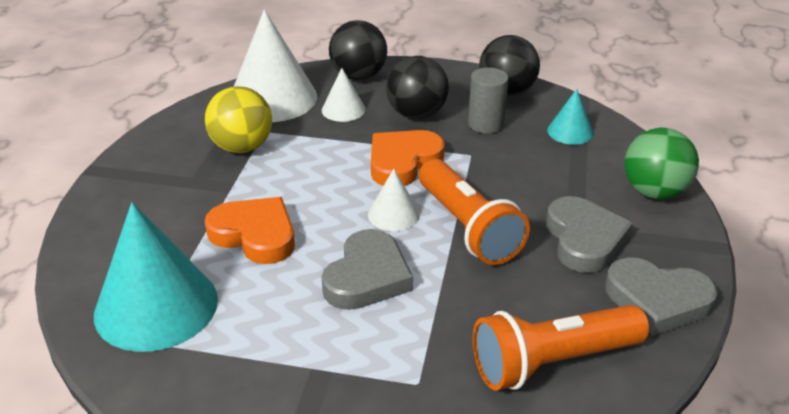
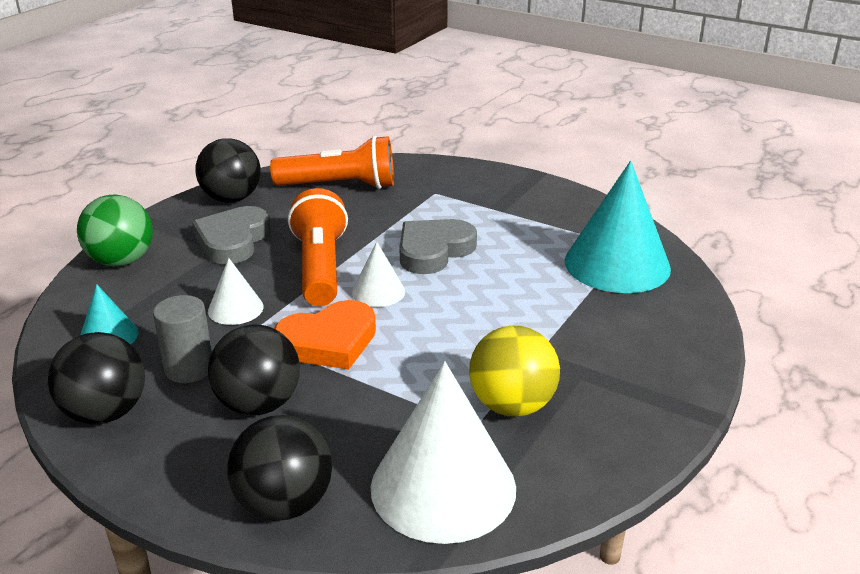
camera: 160 degrees left, 5 degrees down
orange heart [205,197,295,264] -> none
white cone [322,68,366,122] -> white cone moved to [208,258,264,325]
grey heart [605,257,717,336] -> black ball [195,138,261,203]

